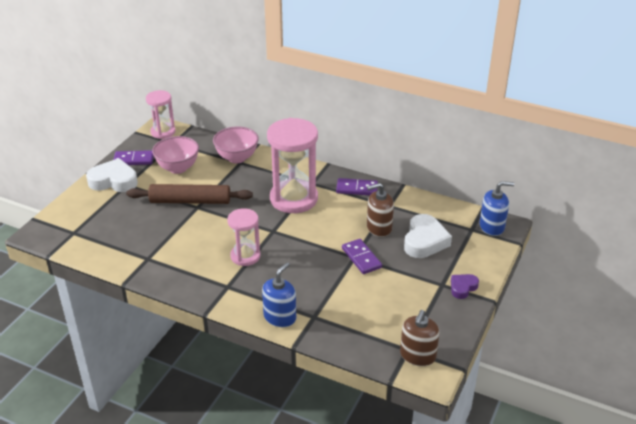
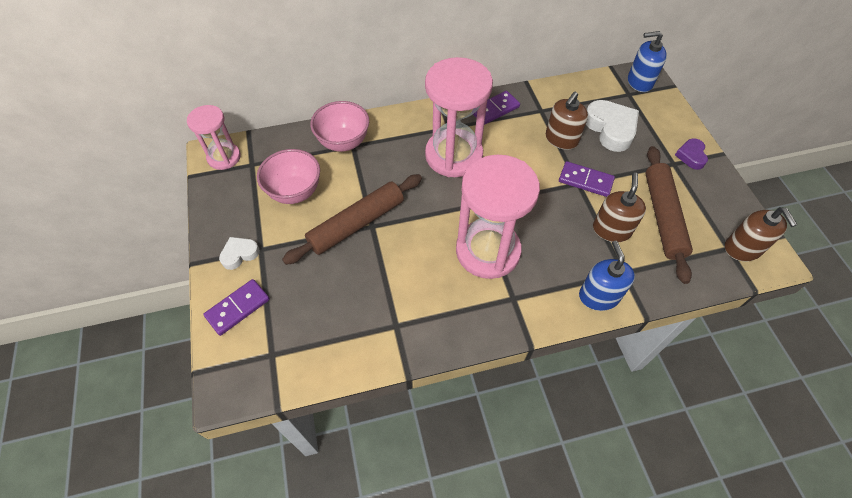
camera: 40 degrees left, 20 degrees up
white heart [86,158,138,192] -> white heart [219,237,260,270], size x0.56
purple domino [113,150,154,165] -> purple domino moved to [203,279,270,336]
pink hourglass [227,208,260,266] -> pink hourglass [456,155,540,279], size x1.76
blue soap dispenser [479,181,514,236] -> blue soap dispenser turned 135 degrees counterclockwise [628,31,667,92]
none -> brown soap dispenser [593,172,646,242]
none -> brown rolling pin [645,146,693,284]

